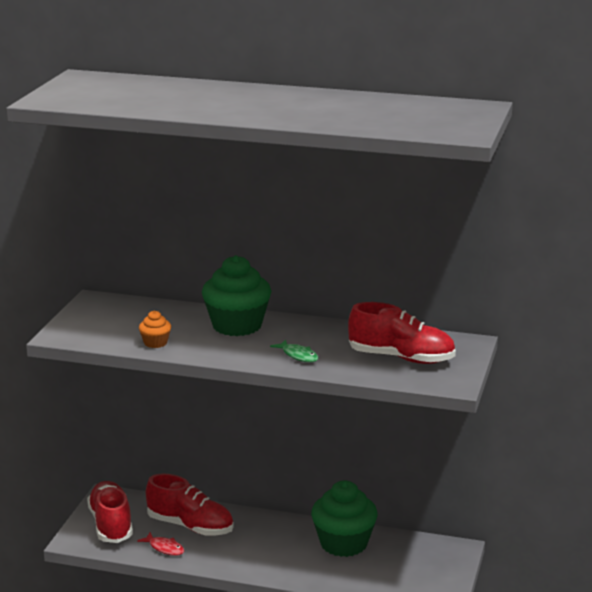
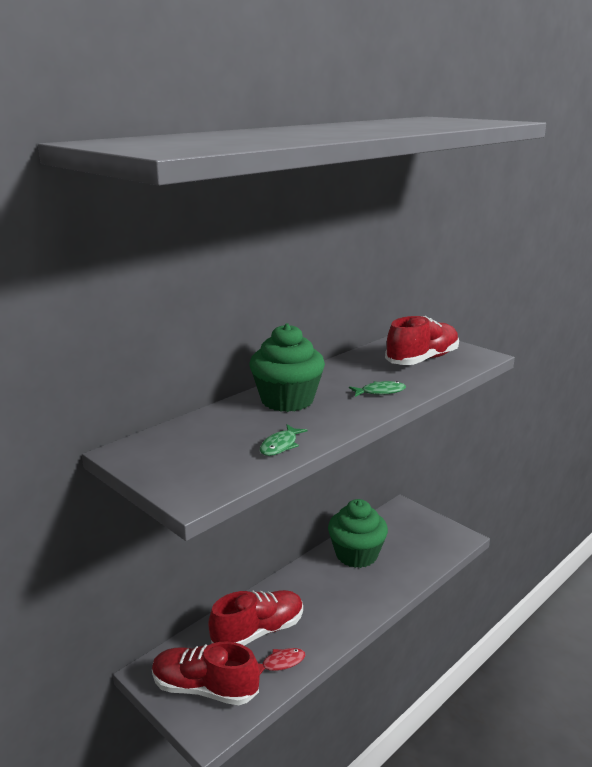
camera: 60 degrees left, 0 degrees up
orange cupcake [139,311,171,348] -> green fish [260,425,308,456]

